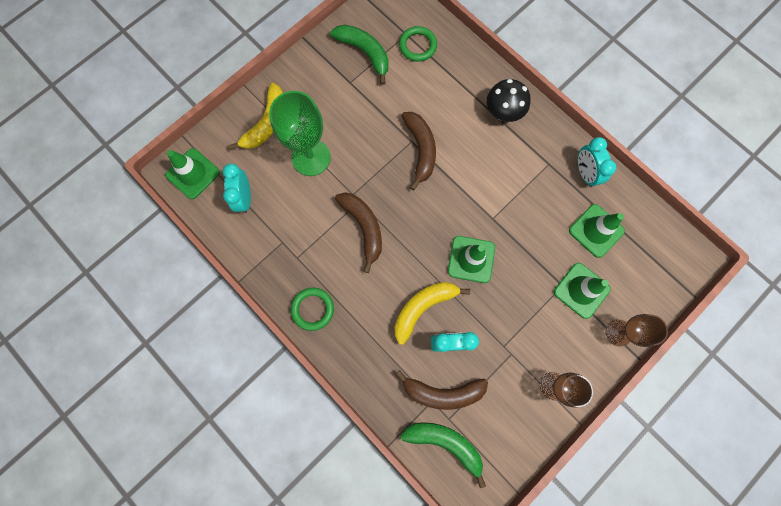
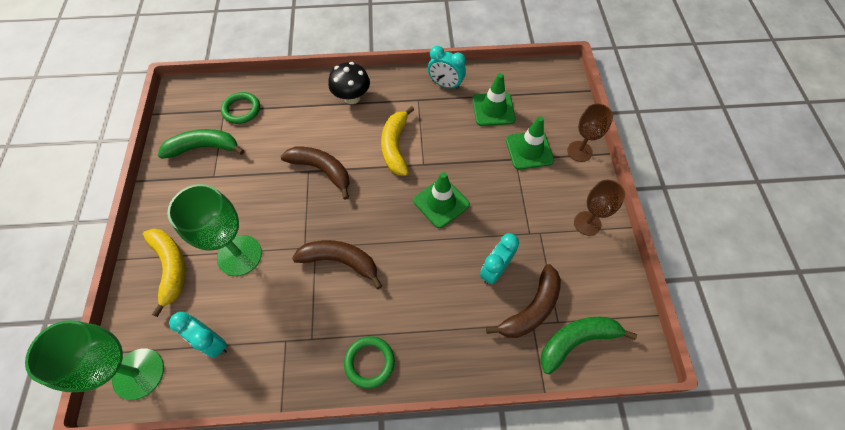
camera: 50 degrees left, 15 degrees down
green traffic cone [165,148,220,199] -> green goblet [25,320,164,400]
yellow banana [395,282,470,345] -> yellow banana moved to [381,106,414,176]

